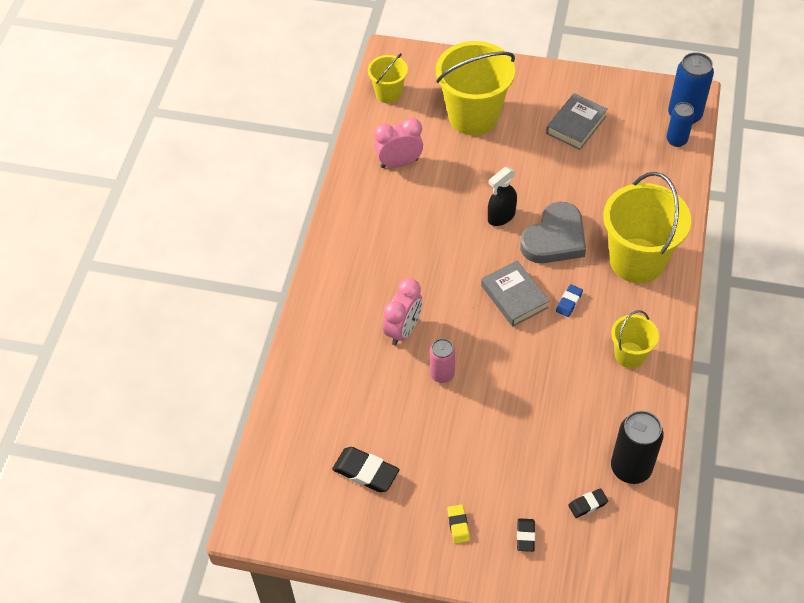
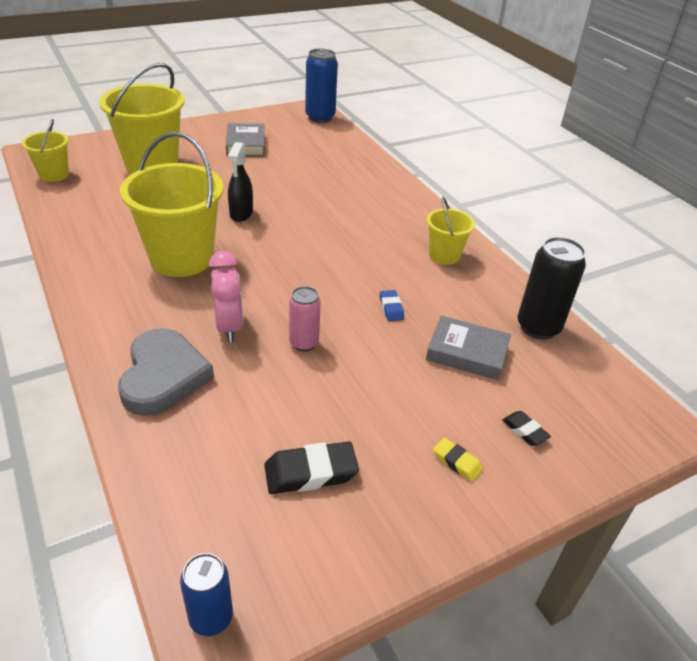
camera: 45 degrees left, 15 degrees down
pink clock [374,118,423,168] -> none
grey book [481,260,549,327] -> grey book moved to [426,315,511,380]
grey heart [520,202,586,263] -> grey heart moved to [118,328,214,416]
blue eraser [556,284,583,317] -> blue eraser moved to [380,290,404,321]
black eraser [568,488,608,518] -> none
yellow bucket [603,172,691,283] -> yellow bucket moved to [120,132,224,277]
blue can [666,102,695,147] -> blue can moved to [180,553,233,636]

